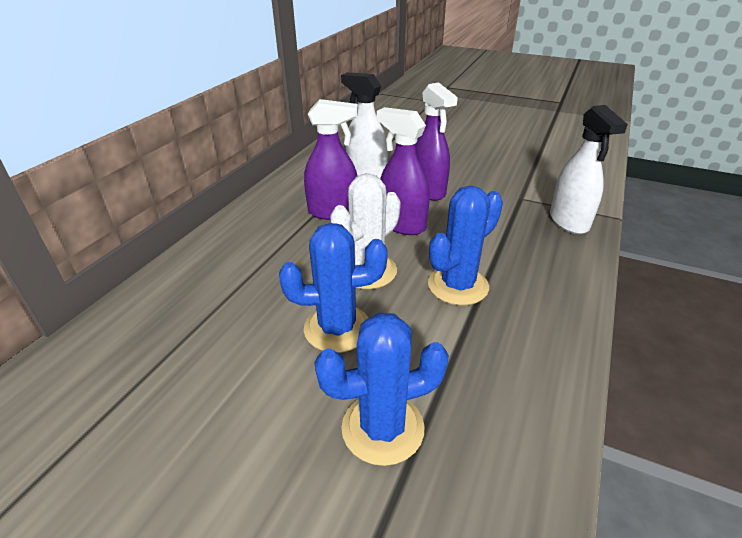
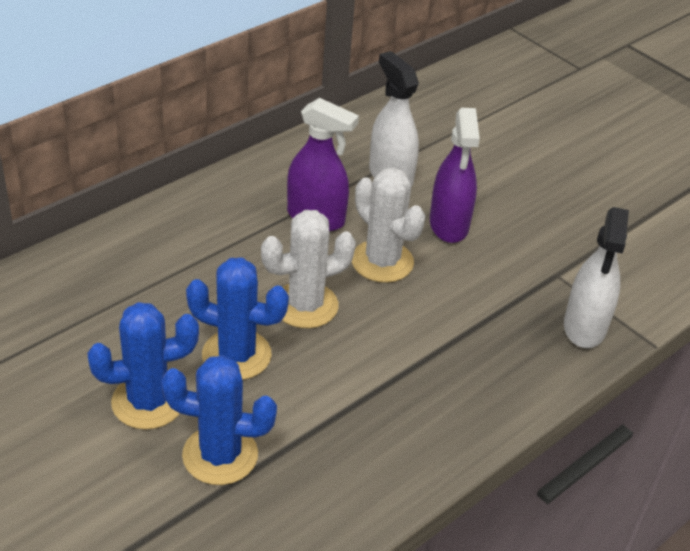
camera: 20 degrees right, 5 degrees up
purple spray bottle [377,107,430,235] -> white cactus [352,168,426,283]
blue cactus [428,186,503,305] -> blue cactus moved to [87,302,199,430]

